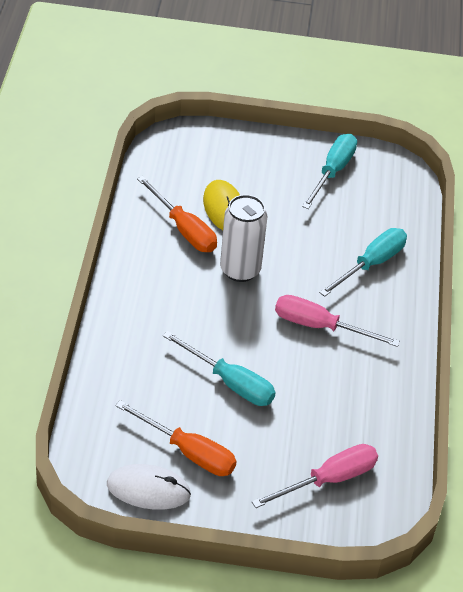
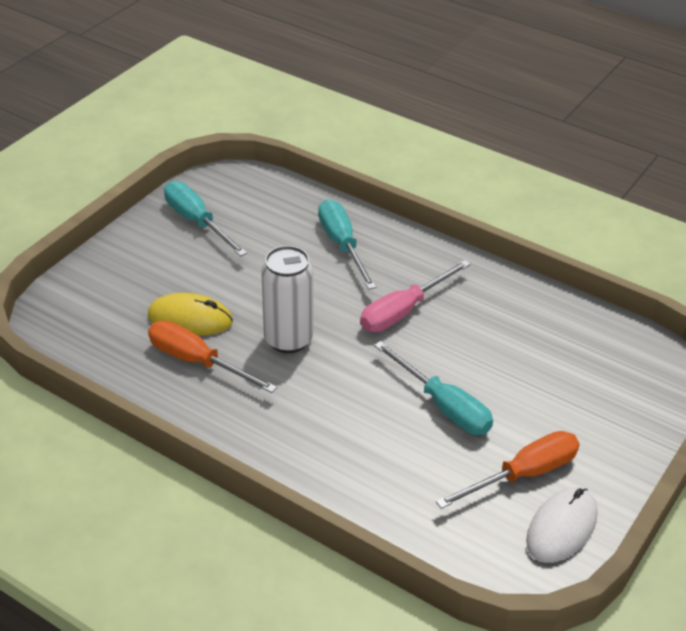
camera: 60 degrees left, 5 degrees down
orange screwdriver [137,176,217,252] -> orange screwdriver turned 135 degrees counterclockwise [148,321,277,393]
turquoise screwdriver [163,331,276,406] -> turquoise screwdriver turned 75 degrees clockwise [374,341,493,435]
pink screwdriver [252,444,378,508] -> none

